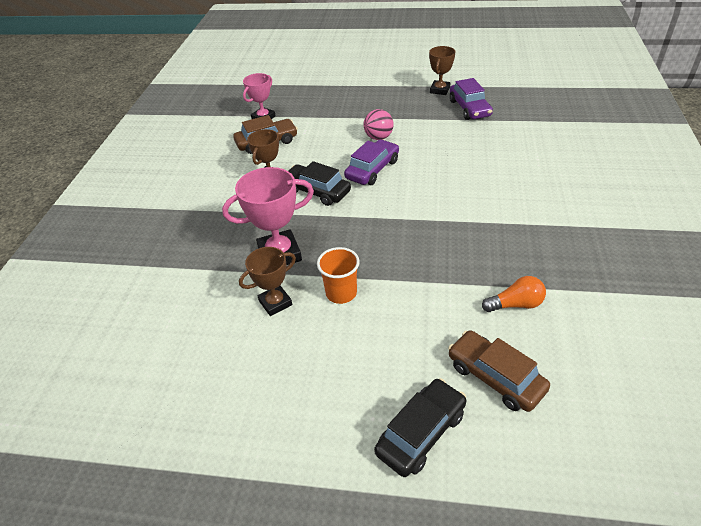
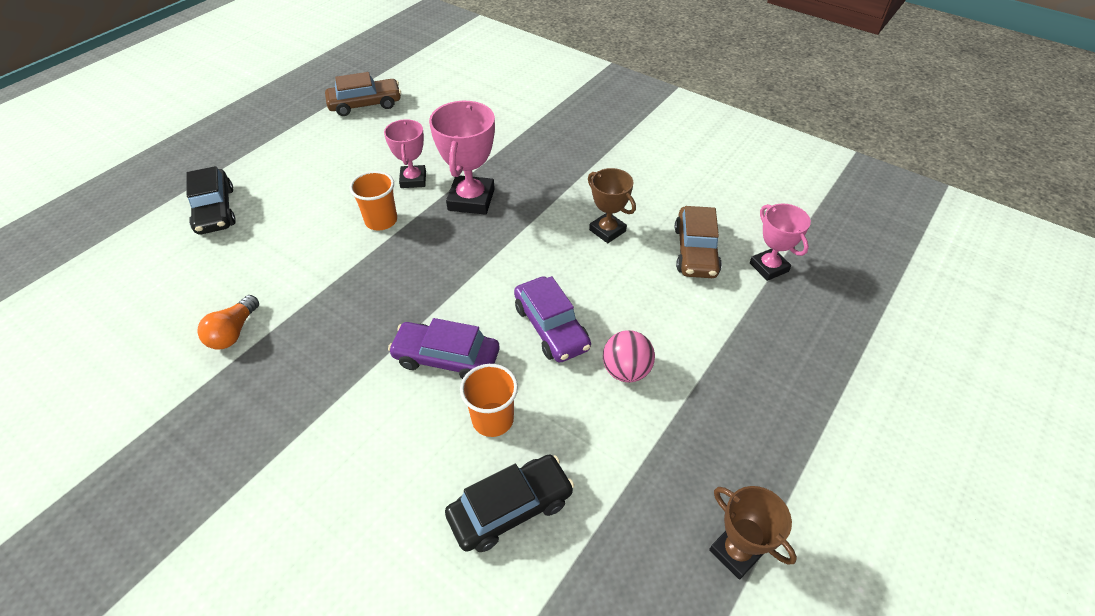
camera: 115 degrees right, 5 degrees up
brown trophy [239,247,296,316] -> pink trophy [384,119,426,188]
black car [289,161,351,206] -> black car moved to [445,454,574,552]
brown car [448,330,550,412] -> brown car moved to [325,72,401,116]
purple car [450,78,493,120] -> purple car moved to [388,318,499,379]
none -> orange cup [460,364,518,437]

